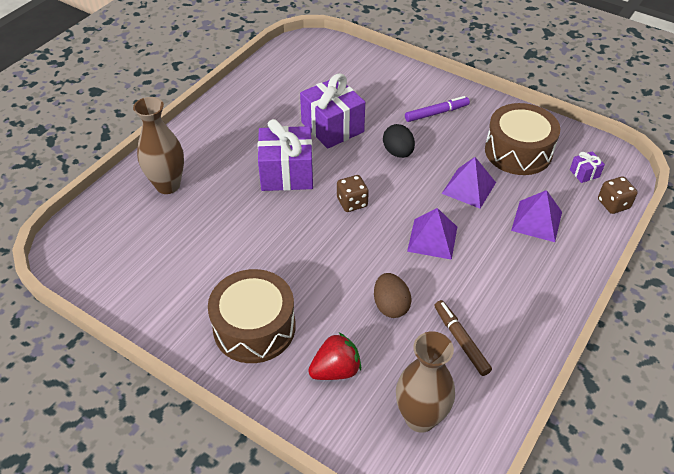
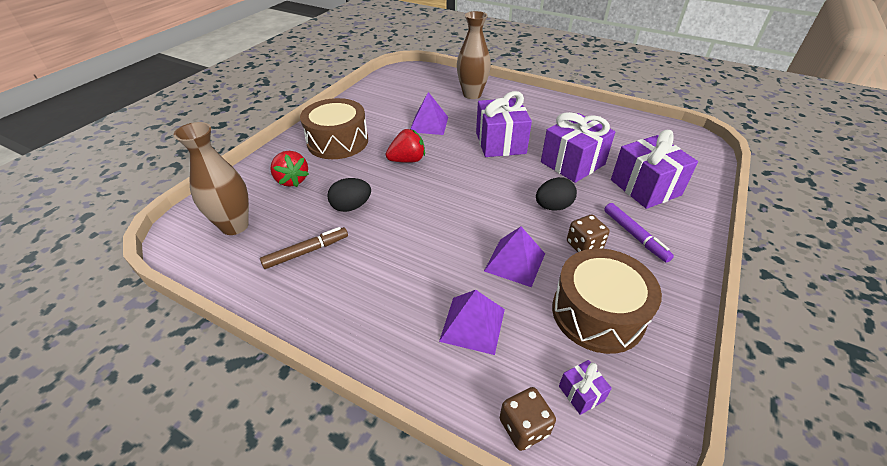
camera: 85 degrees right, 5 degrees down
brown dice [337,175,369,212] -> brown dice moved to [567,215,610,252]
brown egg [374,273,412,318] -> black egg [327,178,371,212]
purple pyramid [407,208,457,260] -> purple pyramid moved to [410,92,448,135]
none -> red strawberry [386,129,425,163]
none -> purple gift [611,130,698,209]

